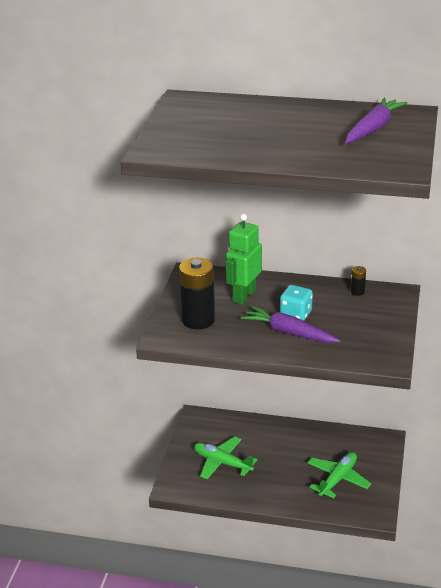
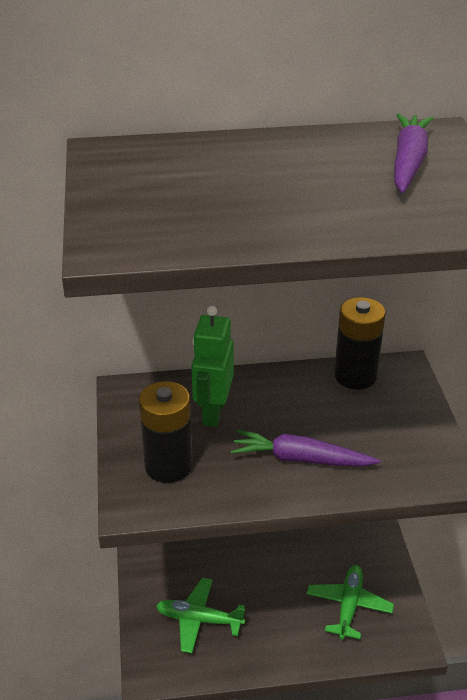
camera: 20 degrees left, 5 degrees up
turquoise dice [280,285,313,321] -> none
black battery [351,266,366,296] -> black battery [334,297,386,389], size x2.32

